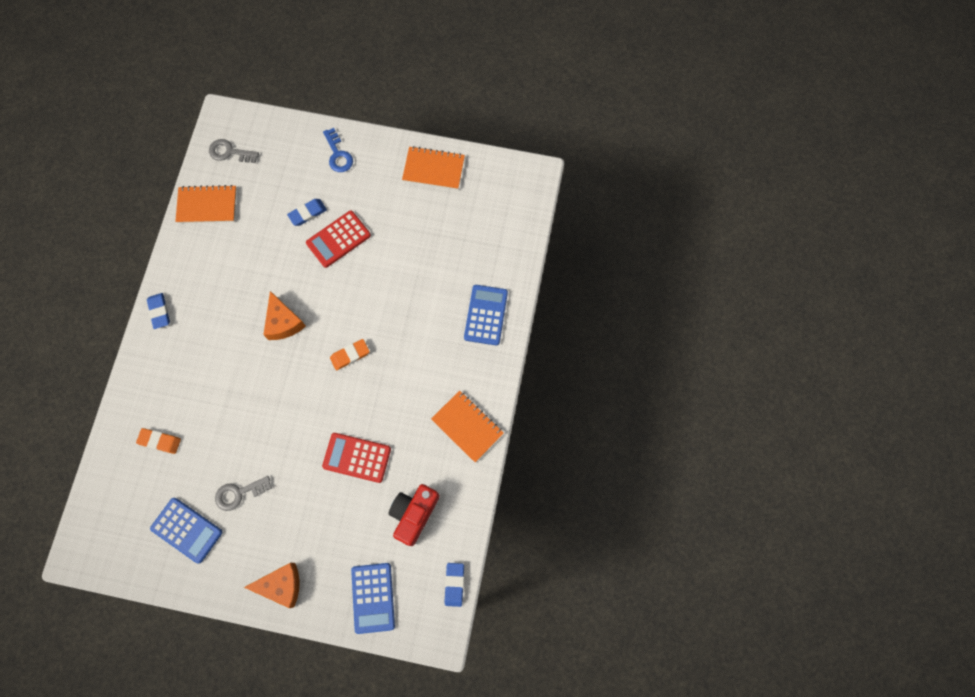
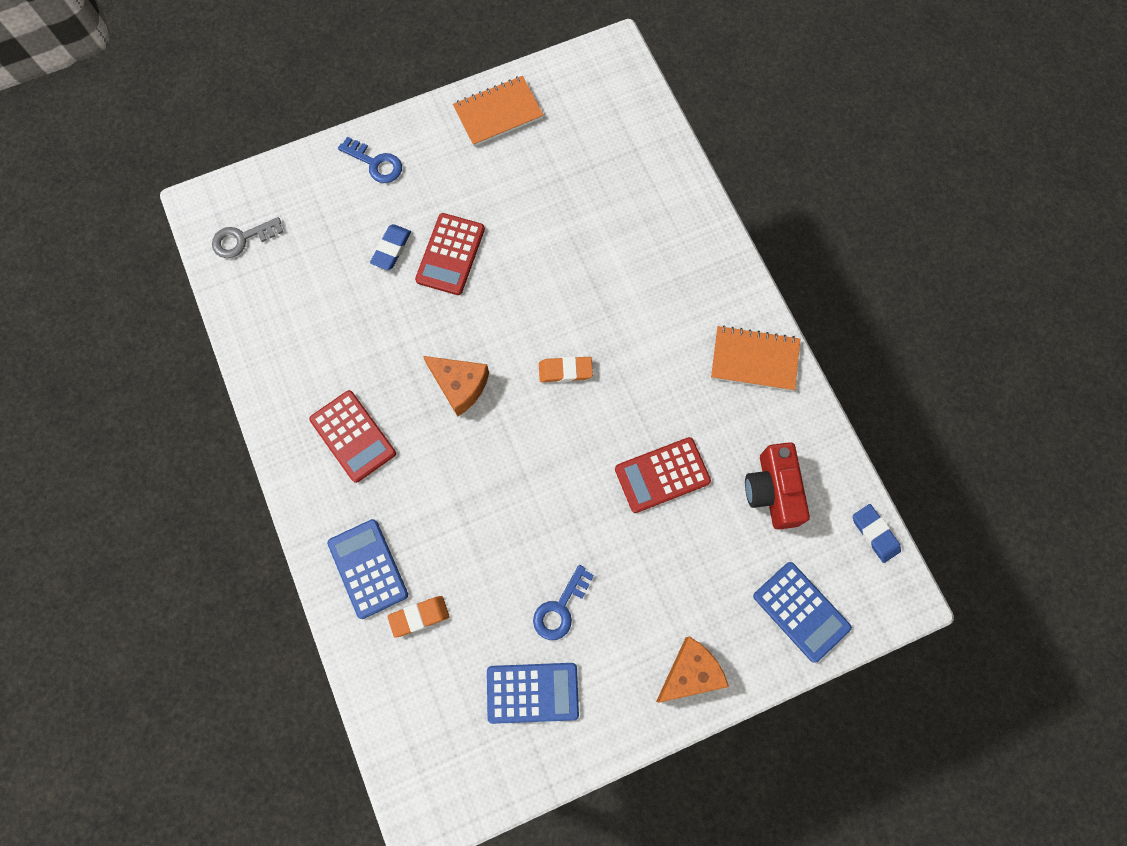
camera: 35 degrees left, 0 degrees up
blue eraser [147,293,170,329] -> none
orange notebook [175,185,237,223] -> none
grey key [215,476,272,511] -> blue key [533,565,594,640]
orange eraser [330,339,370,370] -> orange eraser turned 60 degrees clockwise [539,356,593,382]
blue calculator [464,285,508,345] -> blue calculator moved to [327,519,408,619]
none -> red calculator [309,390,396,483]

